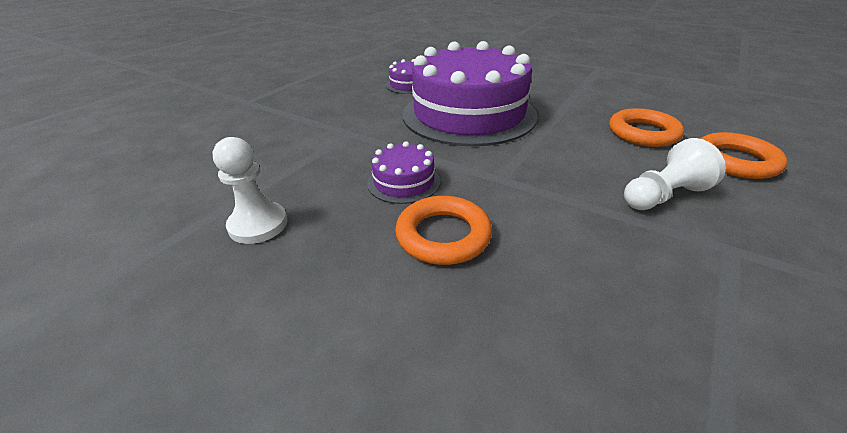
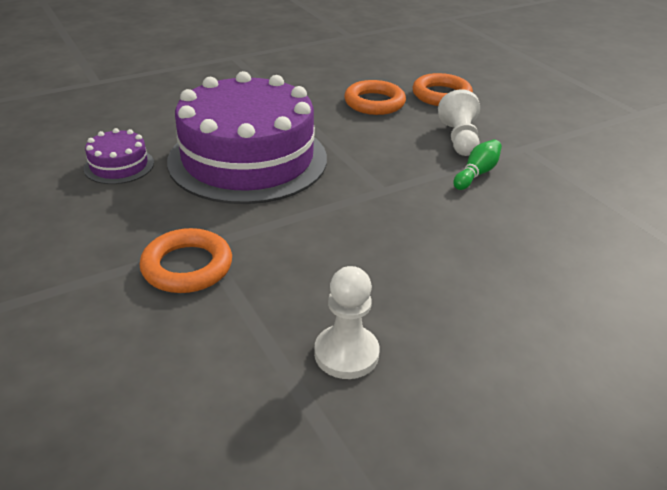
camera: 65 degrees left, 0 degrees up
purple cake [367,142,441,204] -> none
orange ring [395,196,492,265] -> orange ring moved to [140,228,232,293]
none -> green bowling pin [453,140,502,190]

